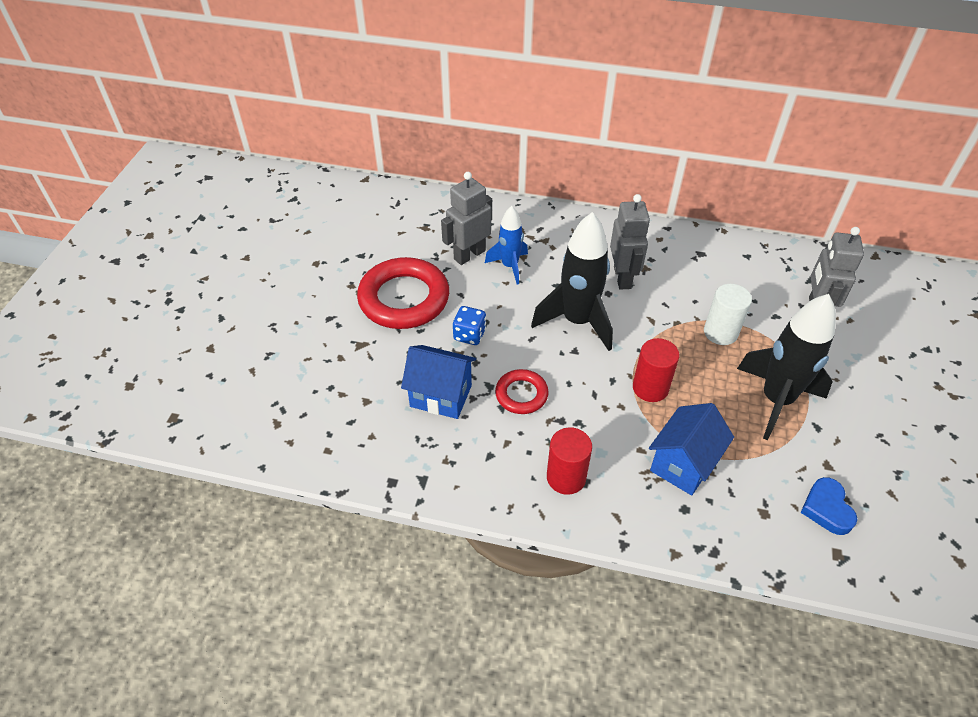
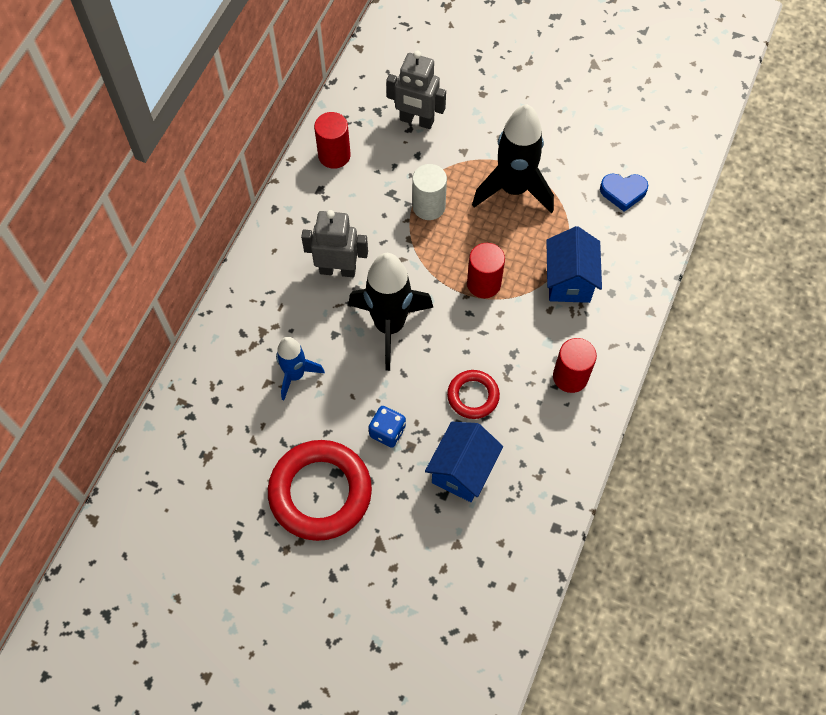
camera: 80 degrees left, 15 degrees up
grey robot [441,172,492,265] -> none
blue house [649,403,734,495] -> blue house turned 45 degrees clockwise [546,226,602,303]
none -> red cylinder [314,112,351,169]

